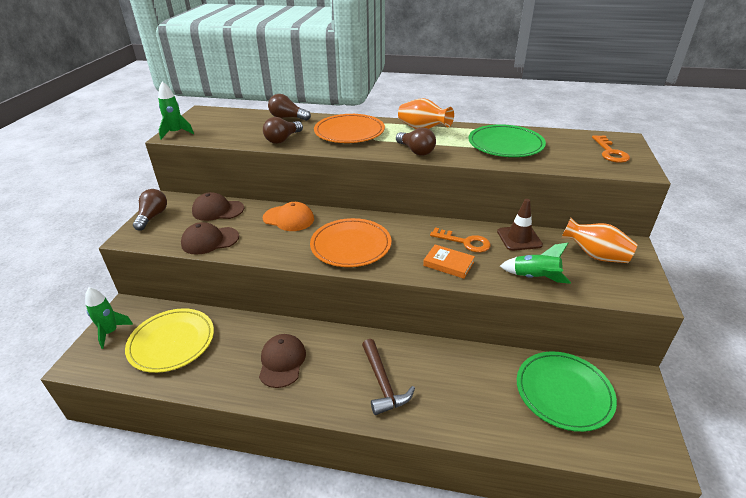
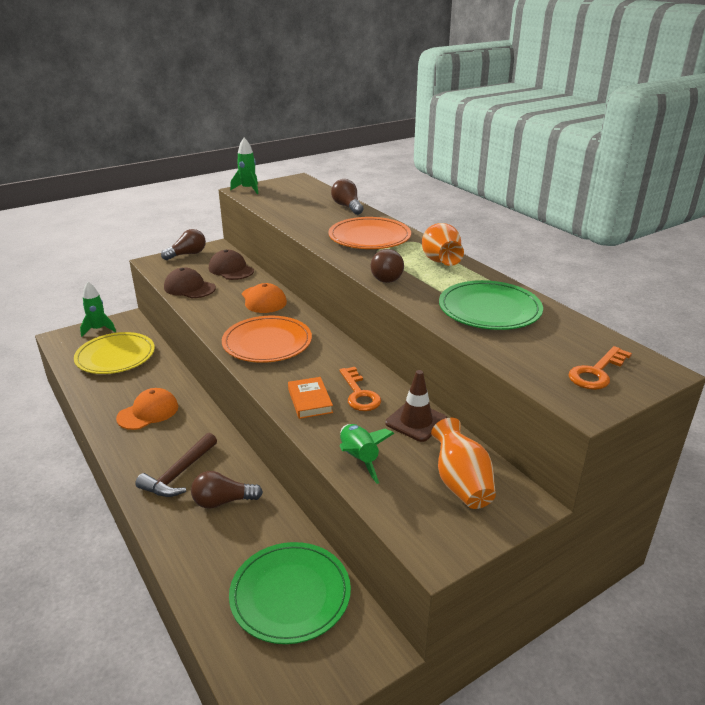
camera: 45 degrees right, 5 degrees down
brown cap [259,334,306,388] -> orange cap [116,388,178,430]
brown light bulb [263,117,303,144] -> brown light bulb moved to [191,471,263,509]

